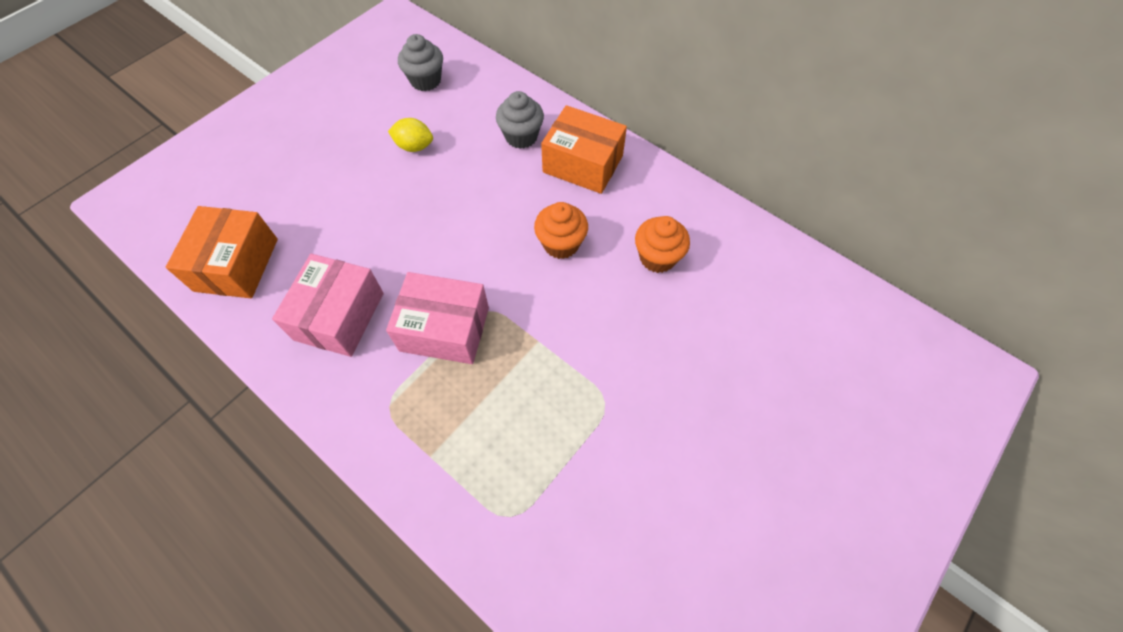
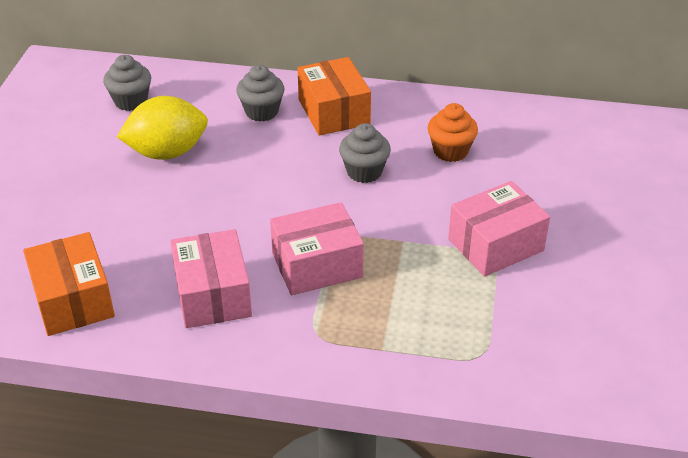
camera: 30 degrees left, 20 degrees down
yellow lemon [388,118,433,152] -> yellow lemon [117,96,208,160], size x1.84
orange cupcake [534,202,588,259] -> grey cupcake [339,123,391,183]
orange box [541,105,627,194] -> orange box turned 75 degrees clockwise [298,57,371,136]
none -> pink box [448,181,550,277]

